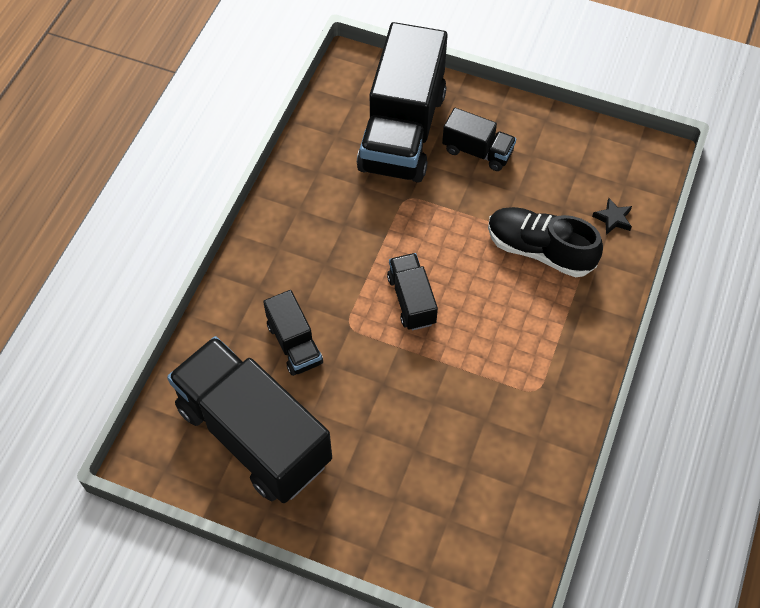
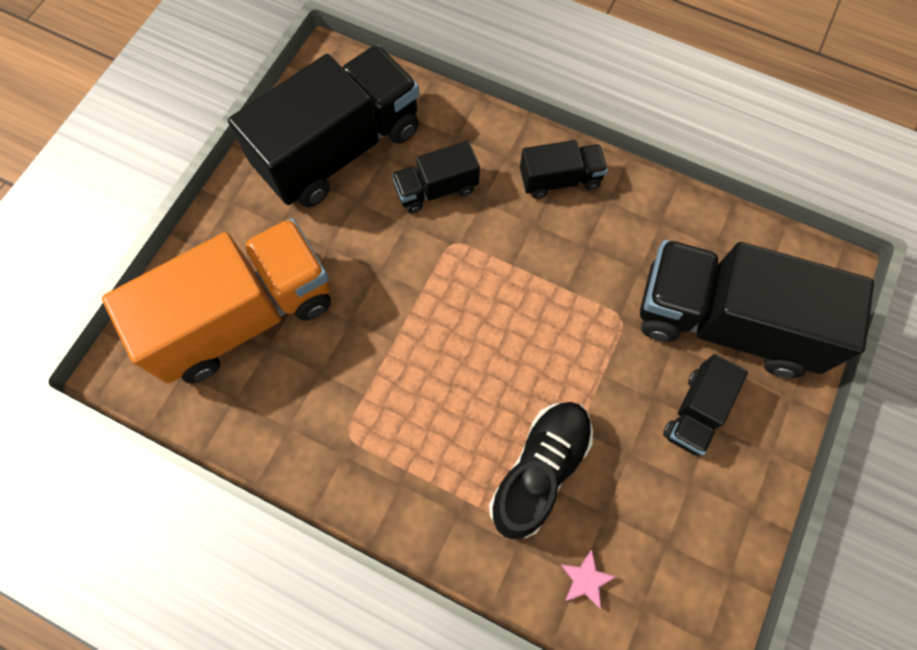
camera: 95 degrees right, 10 degrees up
black truck [387,253,438,330] -> black truck moved to [520,140,608,199]
black star [592,198,632,235] -> pink star [560,550,616,609]
none -> orange truck [102,218,331,383]

